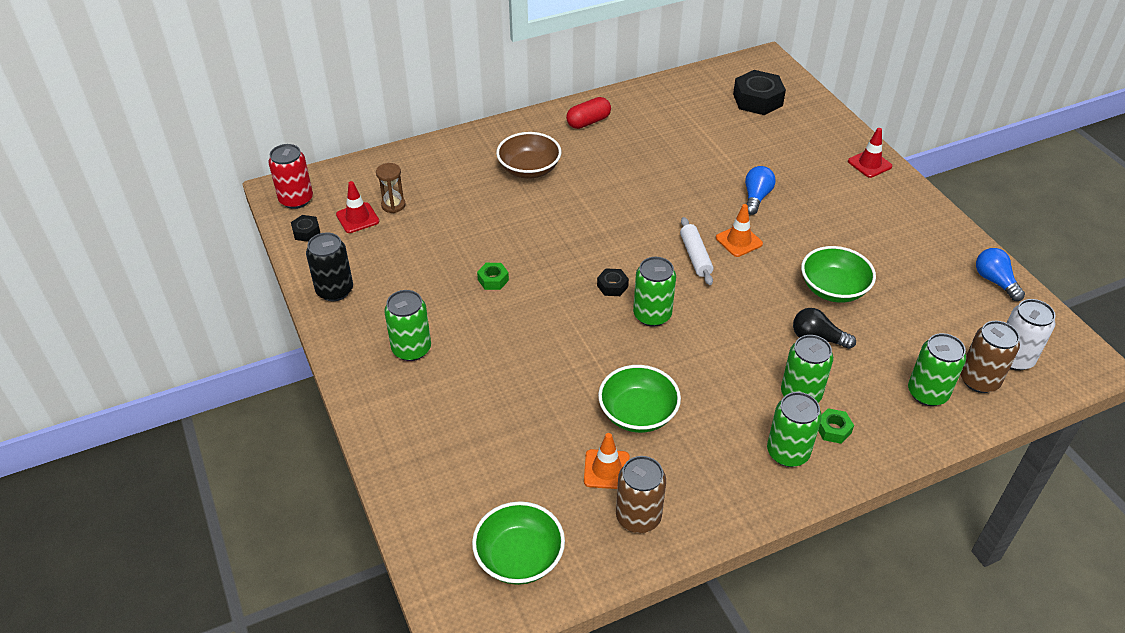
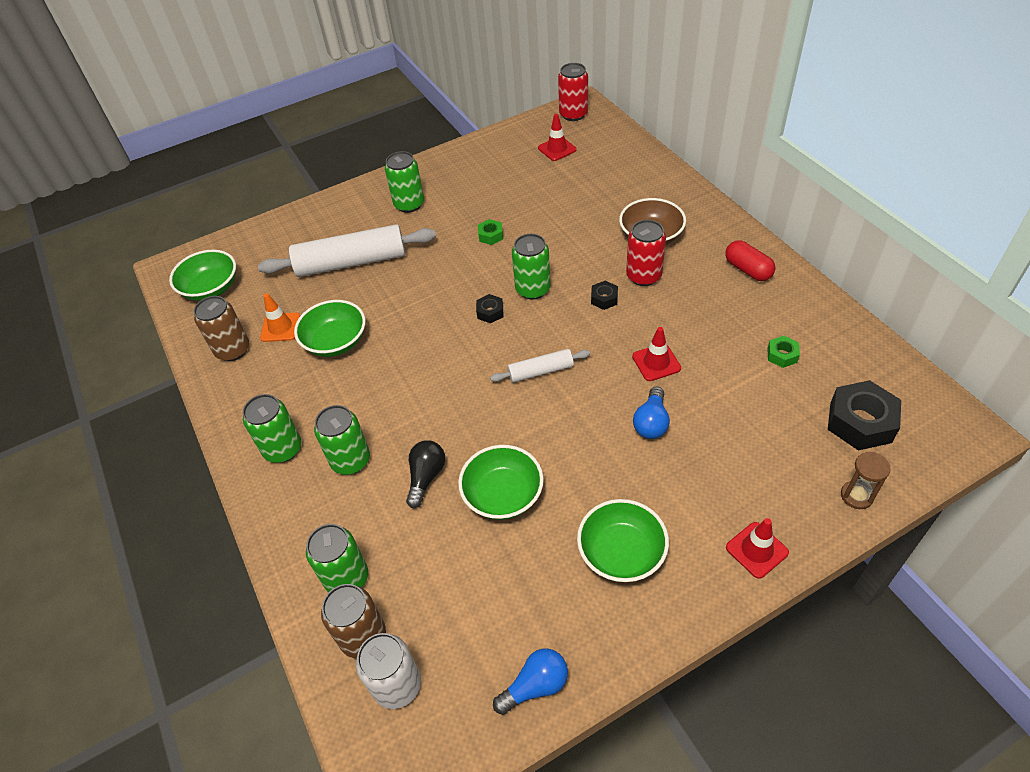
camera: 90 degrees right, 5 degrees up
black nut [291,215,320,242] -> black nut moved to [591,281,618,310]
black can [306,232,353,301] -> none
brown hourglass [376,163,406,213] -> brown hourglass moved to [841,452,891,509]
green can [633,257,676,327] -> green can moved to [512,234,551,299]
orange traffic cone [716,204,763,257] -> none
blue light bulb [745,166,776,215] -> blue light bulb turned 90 degrees clockwise [633,387,670,439]
green nut [818,408,854,444] -> green nut moved to [767,336,800,368]
none -> white rolling pin [258,224,436,277]
none -> green bowl [577,499,669,582]
none -> red can [626,220,666,286]
none -> red traffic cone [632,327,681,381]

